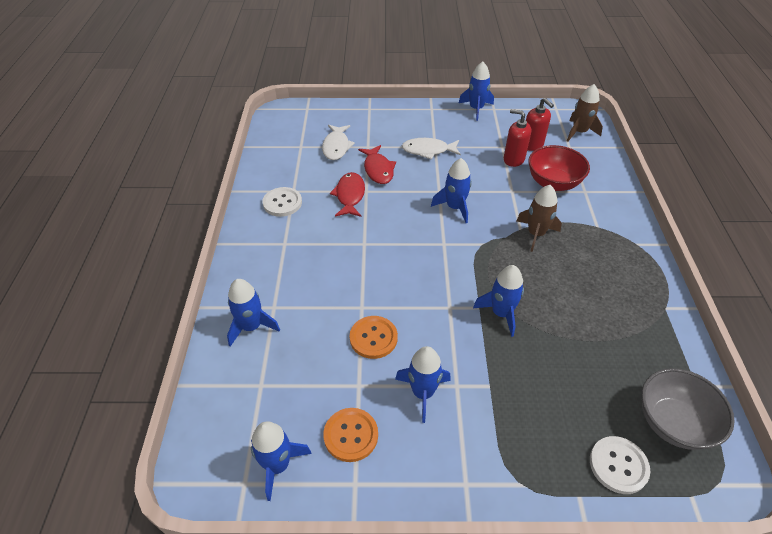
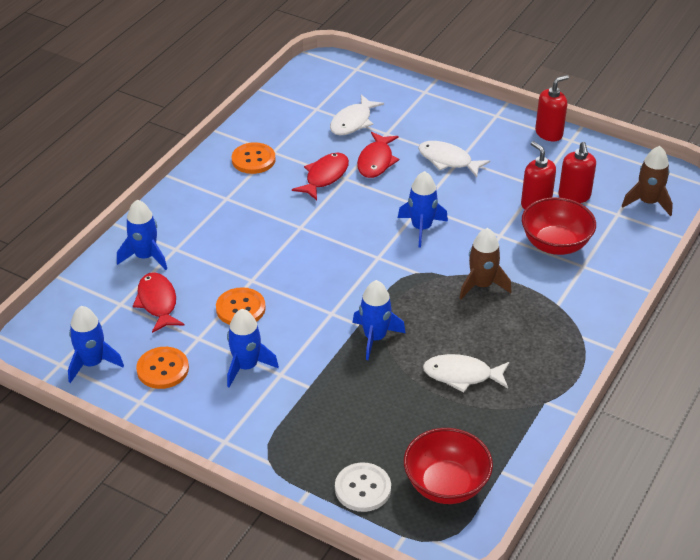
camera: 30 degrees right, 5 degrees down
white button [262,187,302,217] -> orange button [232,142,275,174]
blue rocket [459,62,494,121] -> red soap dispenser [535,75,569,141]
grey bowl [642,368,735,450] -> red bowl [404,428,493,504]
none -> red fish [133,273,184,333]
none -> white fish [423,354,509,392]

